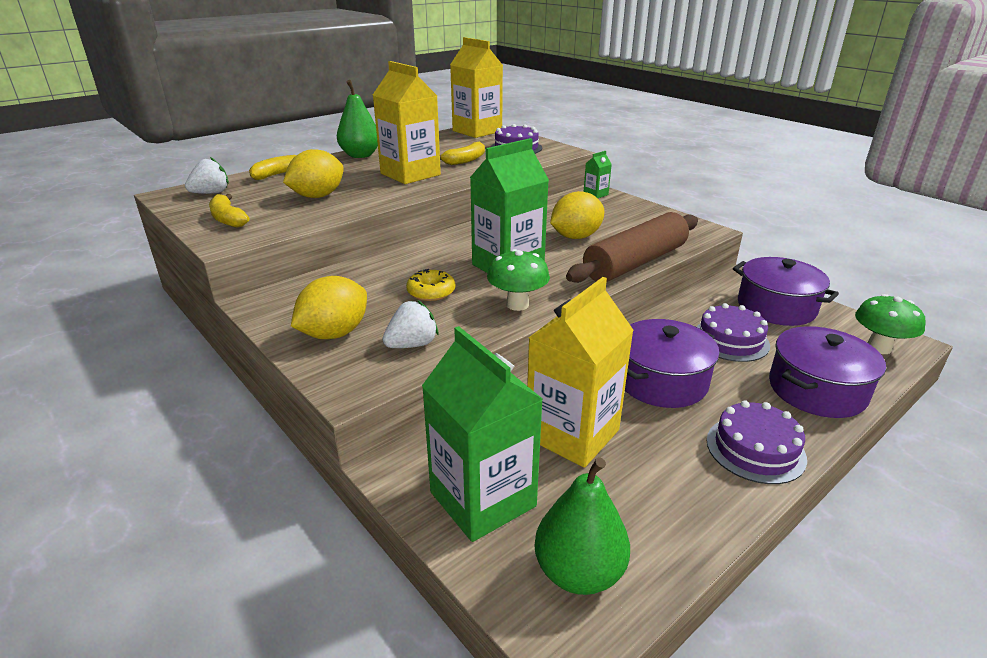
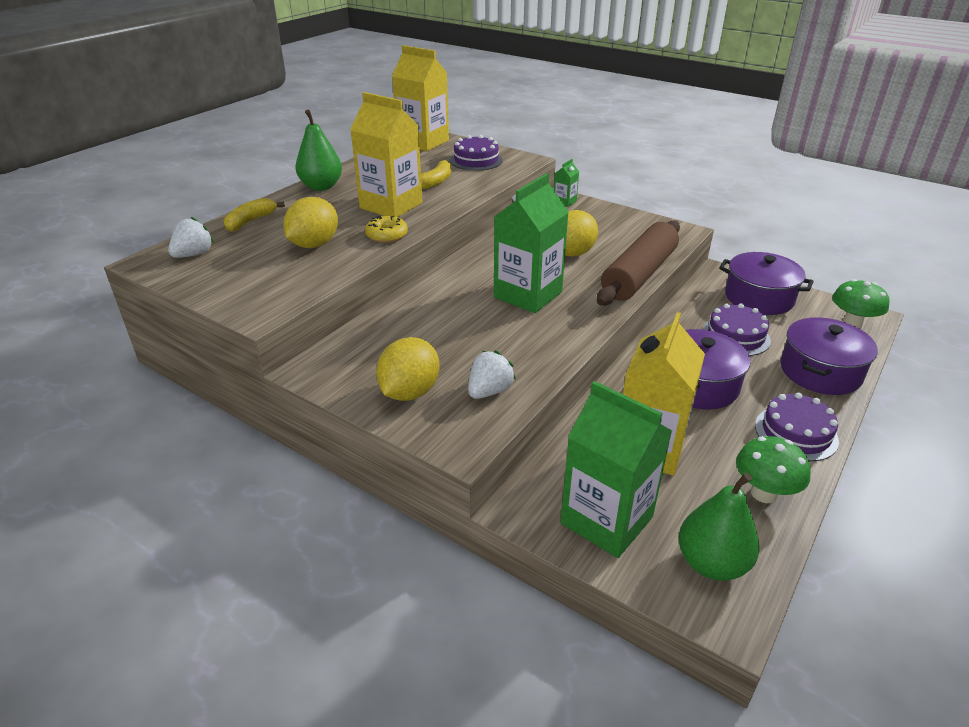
camera: 15 degrees left, 5 degrees up
yellow banana [209,194,249,228] -> none
yellow donut [406,269,455,301] -> yellow donut moved to [365,216,408,243]
green mushroom [487,249,550,311] -> green mushroom moved to [736,436,811,503]

